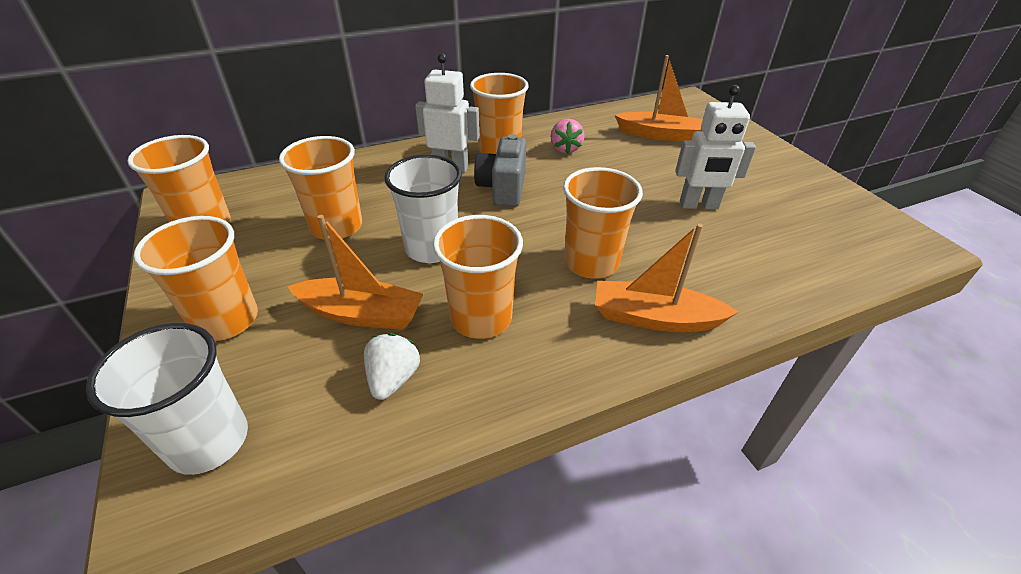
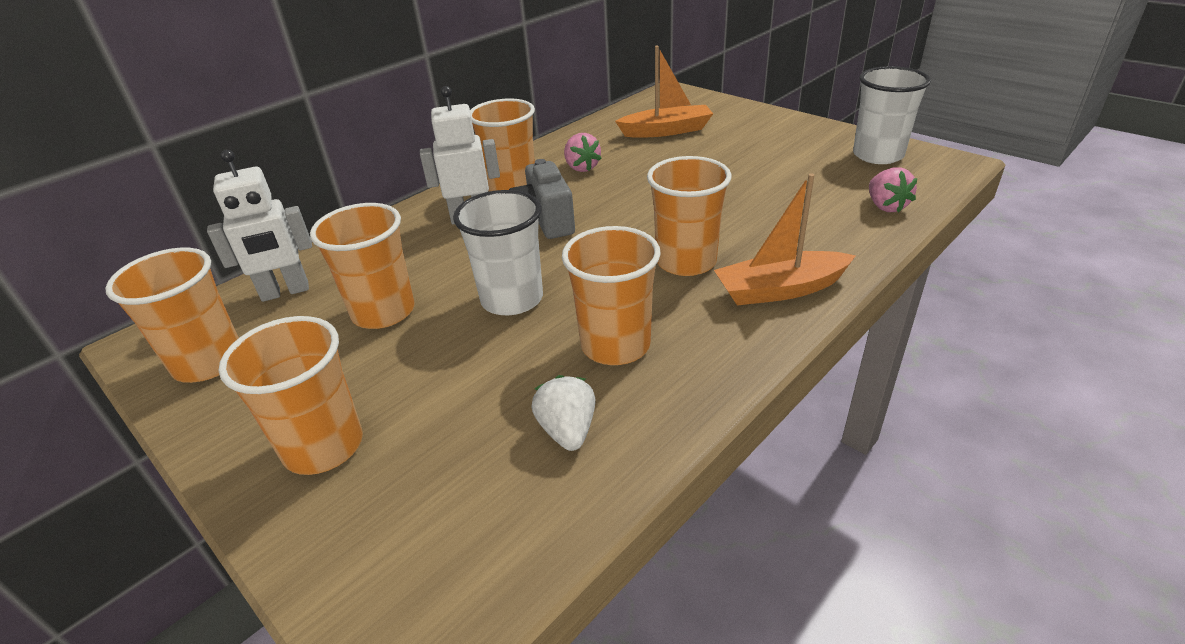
camera: 20 degrees left, 5 degrees down
white cup [86,323,248,475] -> white cup moved to [853,66,931,164]
orange boat [287,215,423,330] -> none
white robot [675,85,756,209] -> white robot moved to [207,150,312,302]
none -> pink strawberry [869,167,917,213]

